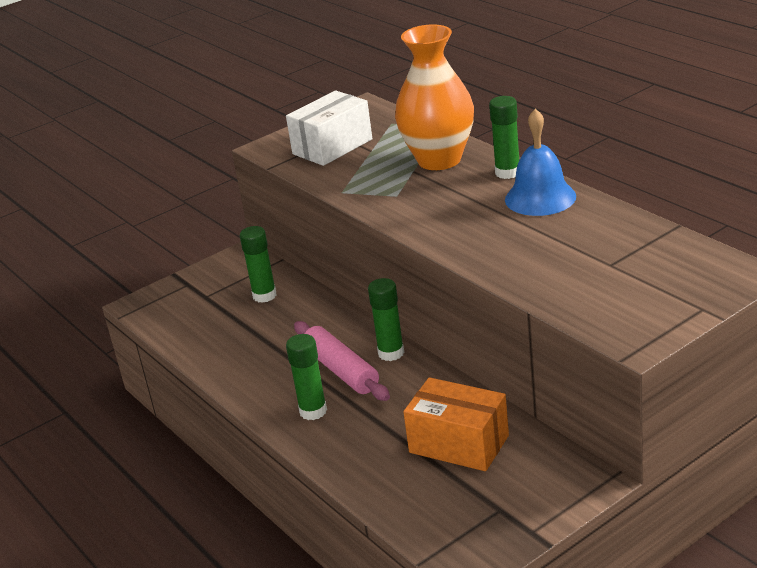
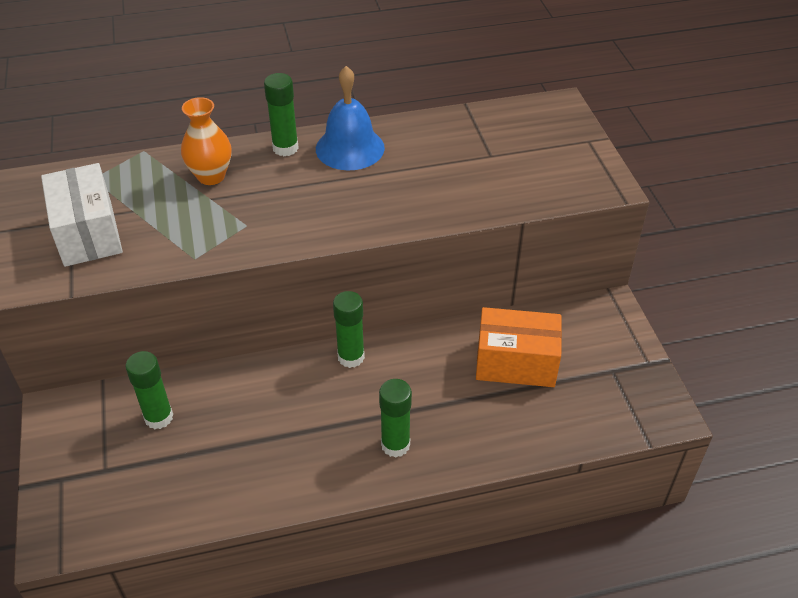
camera: 70 degrees left, 15 degrees up
pink rolling pin [294,321,390,401] -> none
orange vase [395,25,474,170] -> orange vase [181,97,231,185], size x0.58
orange box [403,377,509,471] -> orange box turned 45 degrees clockwise [476,307,562,387]

